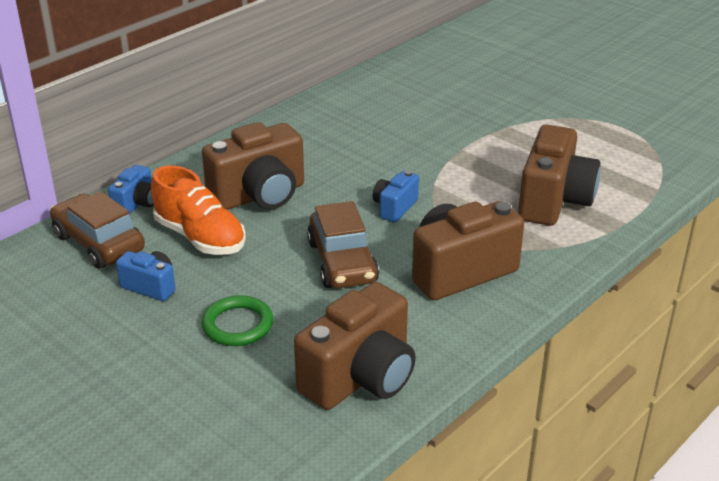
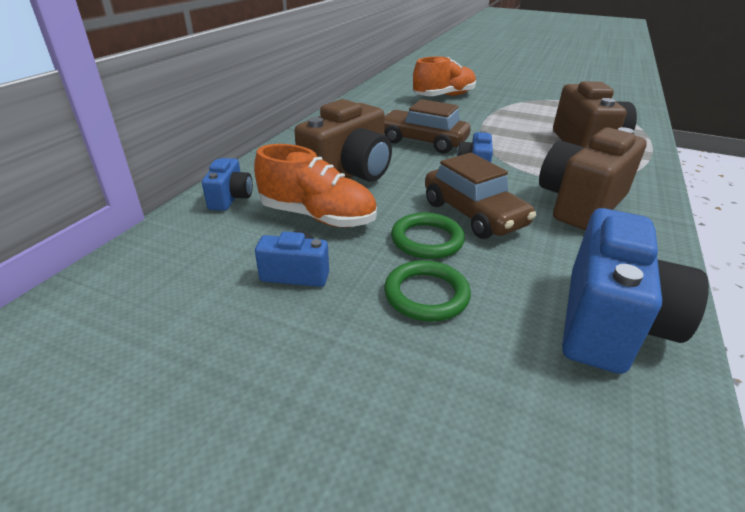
camera: 20 degrees left, 0 degrees up
brown car [50,191,145,269] -> brown car moved to [384,99,471,153]
brown camera [294,282,416,410] -> blue camera [562,208,709,374]
none -> green ring [391,213,465,259]
none -> orange shoe [413,56,476,96]

